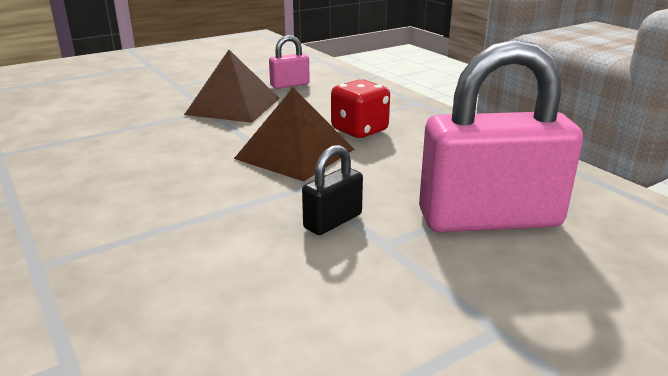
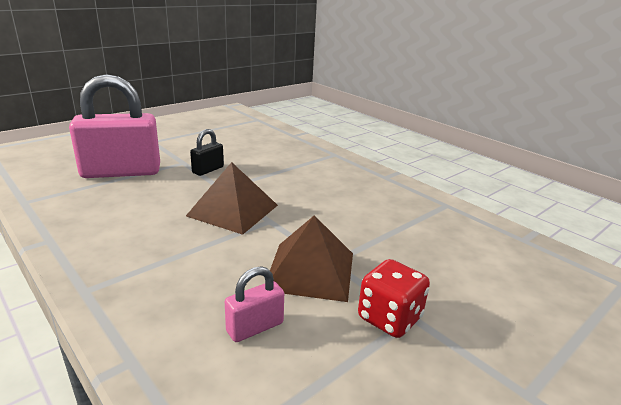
camera: 170 degrees right, 0 degrees up
red dice [331,79,390,138] -> red dice moved to [358,259,430,338]

